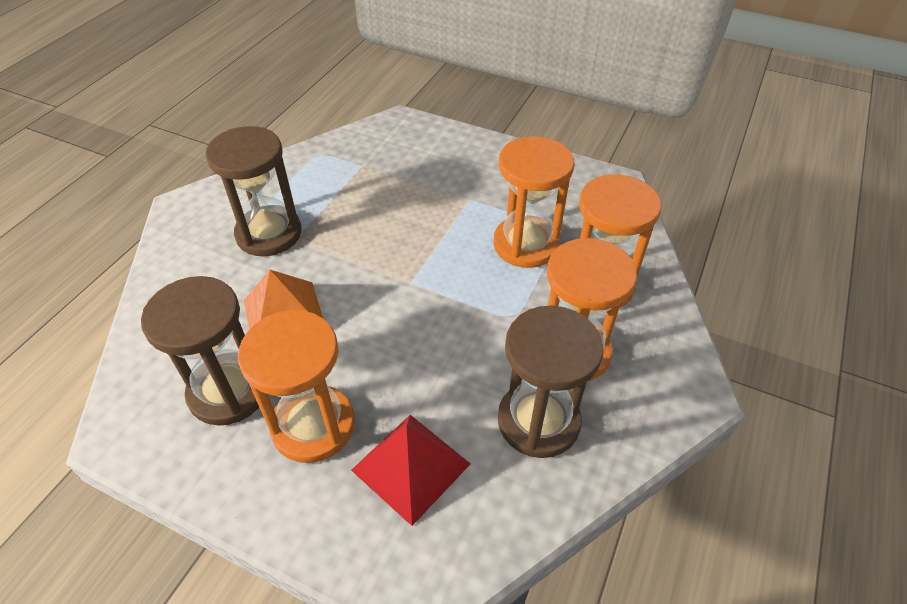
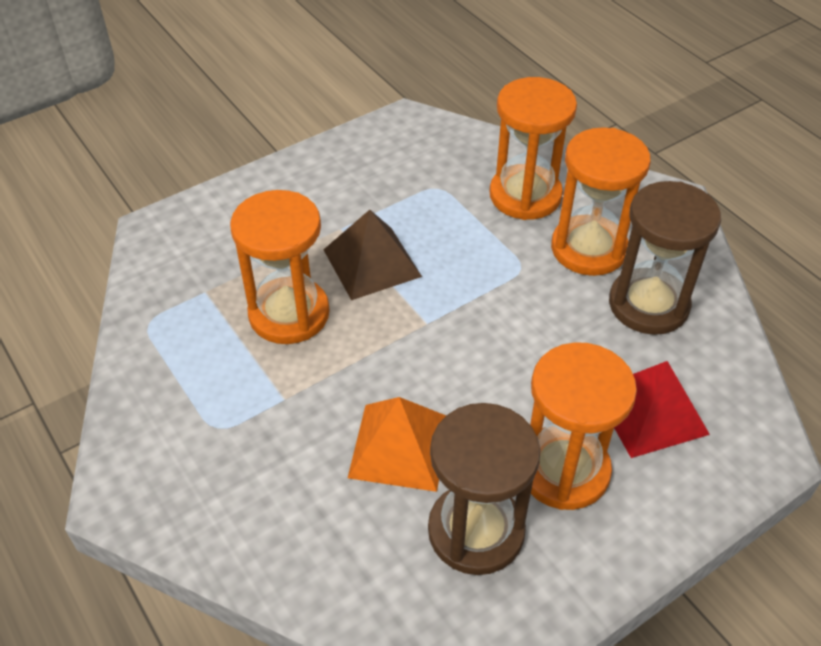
camera: 60 degrees left, 0 degrees up
brown hourglass [206,126,302,256] -> none
orange hourglass [494,136,574,268] -> orange hourglass moved to [230,190,330,344]
none -> brown pyramid [323,210,422,300]

